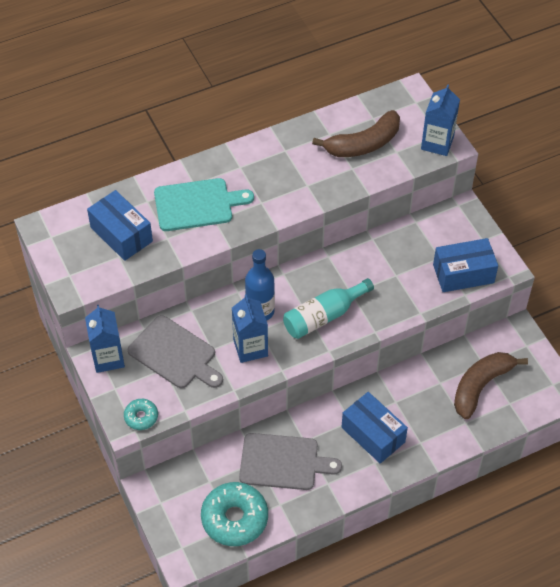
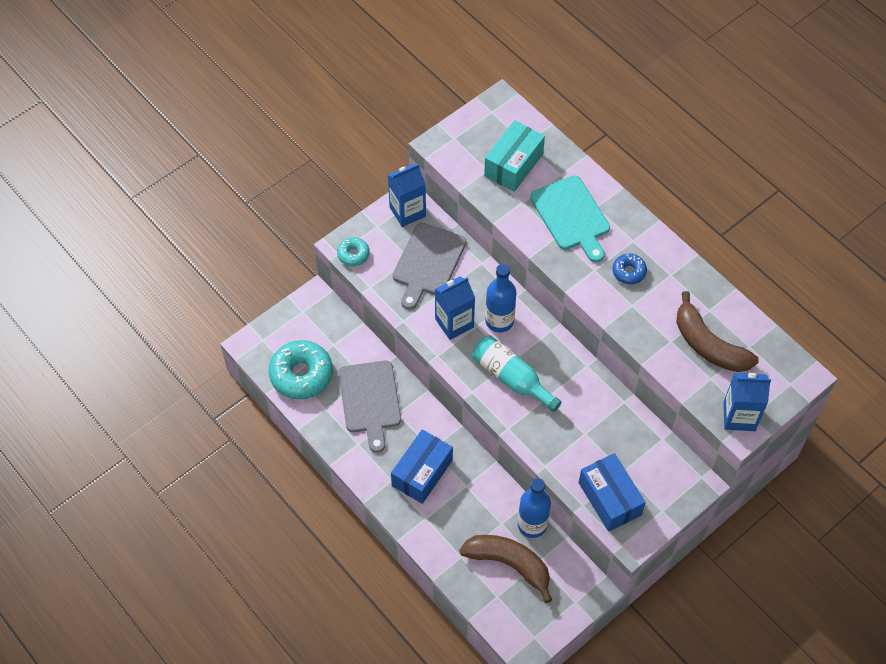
camera: 75 degrees right, 5 degrees up
blue box [87,190,153,261] -> turquoise box [484,120,545,192]
none -> blue bottle [518,478,551,538]
none -> blue donut [613,254,647,284]

